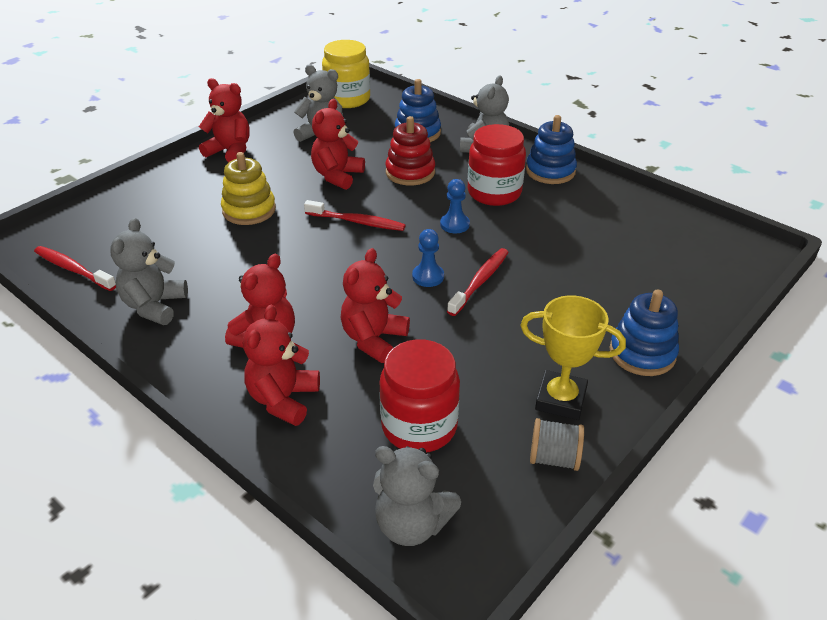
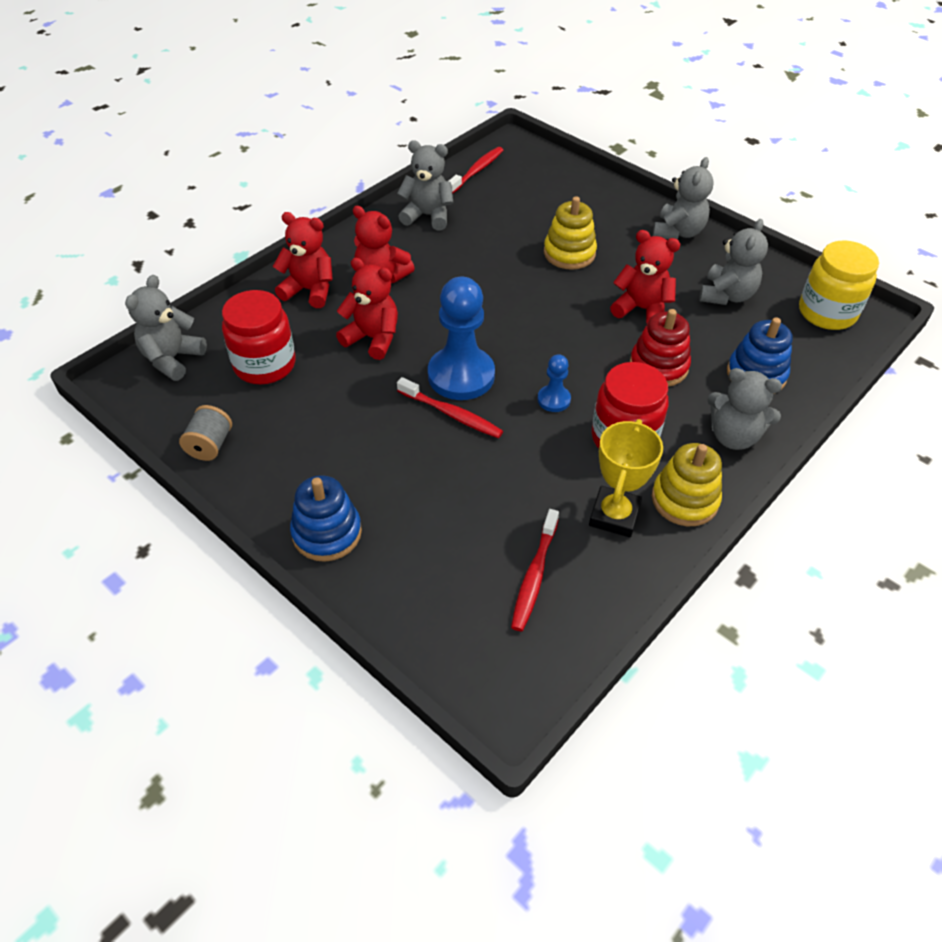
camera: 90 degrees right, 10 degrees up
red teddy bear [199,78,250,162] -> grey teddy bear [653,157,714,240]
red toothbrush [304,200,405,231] -> red toothbrush moved to [511,509,559,631]
blue pawn [412,229,444,287] -> blue pawn [428,277,495,400], size x2.07
yellow trophy [520,295,626,420] -> yellow trophy moved to [589,419,663,538]
blue stacking toy [526,115,577,184] -> yellow stacking toy [652,443,722,526]

